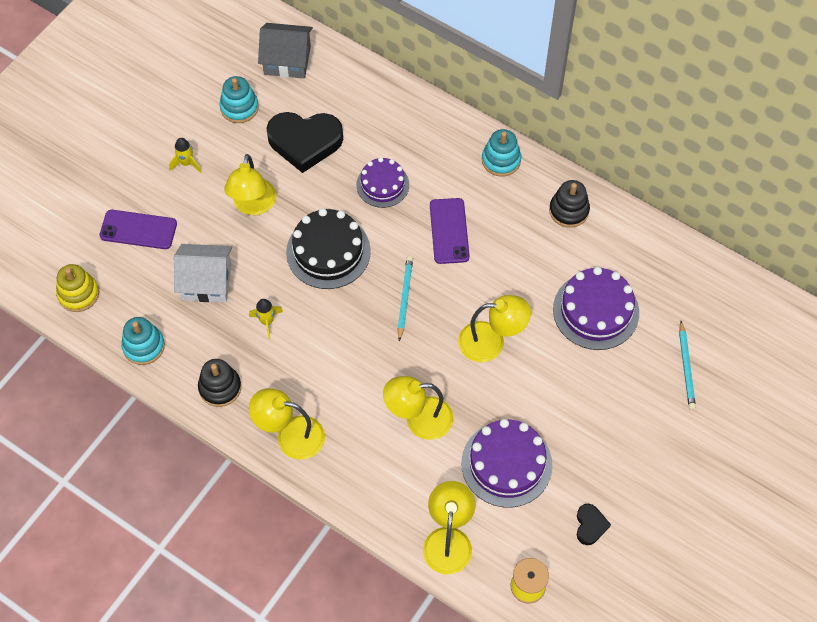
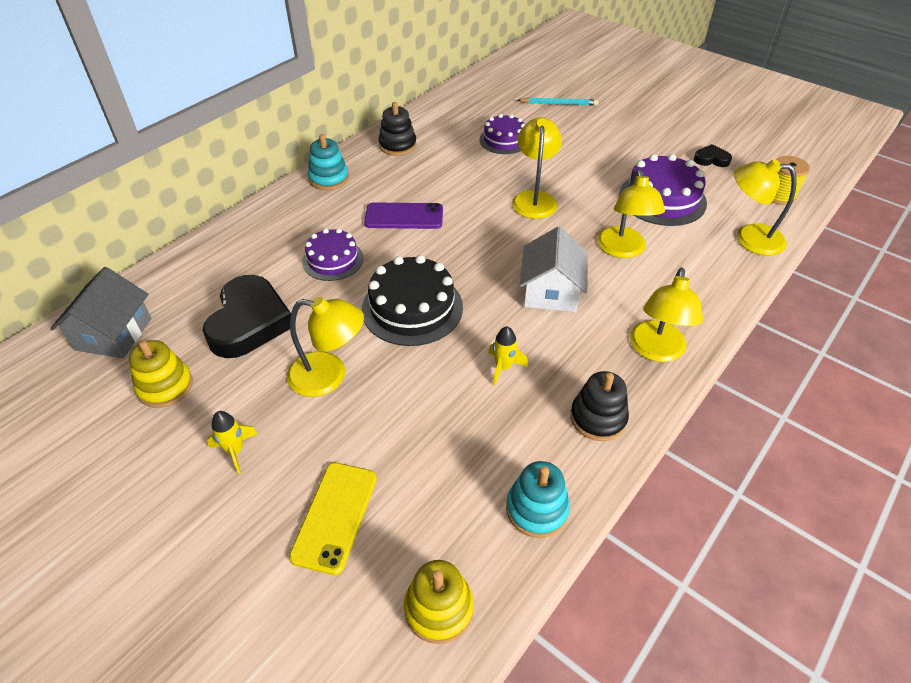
camera: 85 degrees left, 15 degrees down
purple phone [99,210,177,249] -> yellow phone [289,463,377,575]
white house [174,244,232,302] -> white house moved to [519,227,588,312]
turquoise stacking toy [220,76,259,123] -> yellow stacking toy [129,340,193,408]
turquoise pencil [397,256,413,341] -> none
purple cake [553,267,639,350] -> purple cake [479,114,525,154], size x0.64

